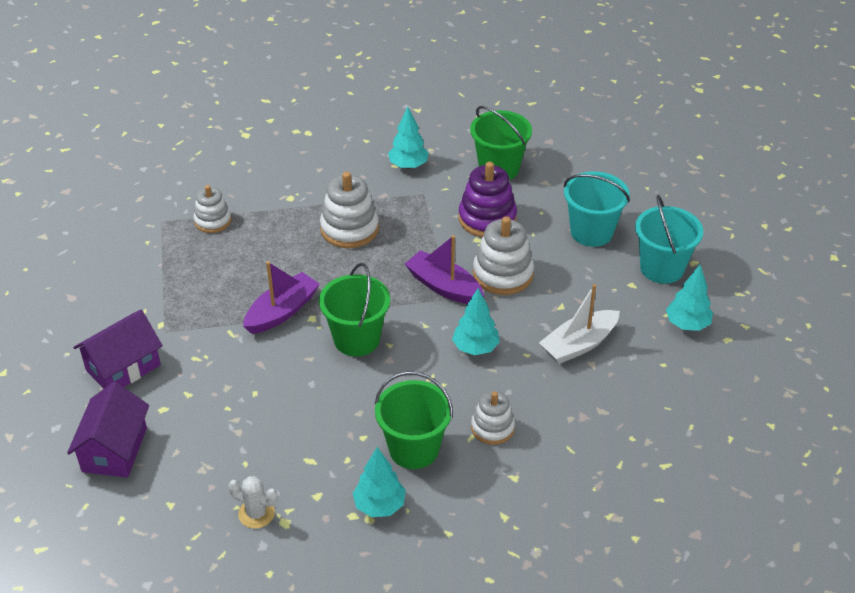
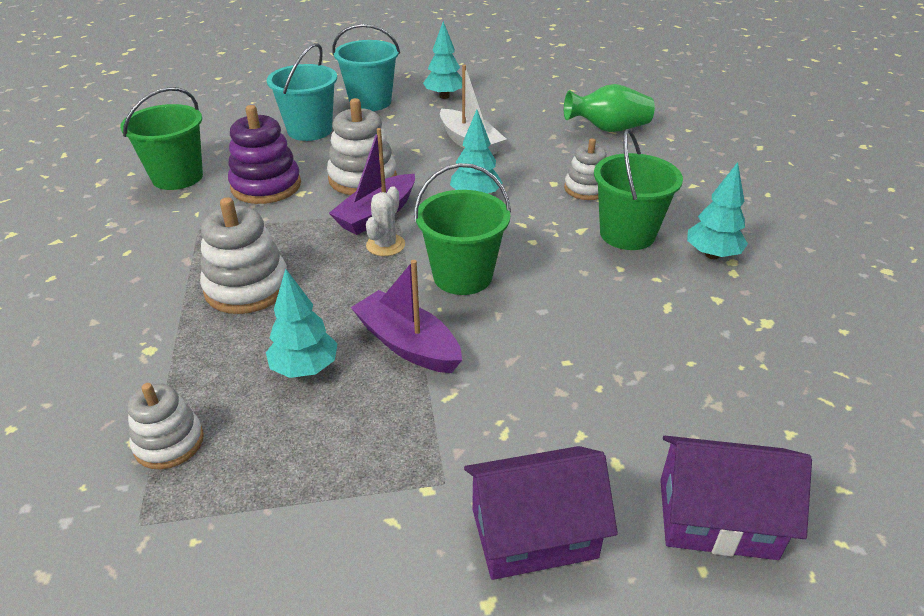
camera: 90 degrees left, 5 degrees down
purple house [73,310,163,389] -> purple house turned 60 degrees counterclockwise [464,446,618,580]
white cactus [228,476,278,528] -> white cactus moved to [366,186,405,256]
turquoise tree [388,107,429,169] -> turquoise tree moved to [266,269,338,378]
none -> green vase [564,84,655,132]

